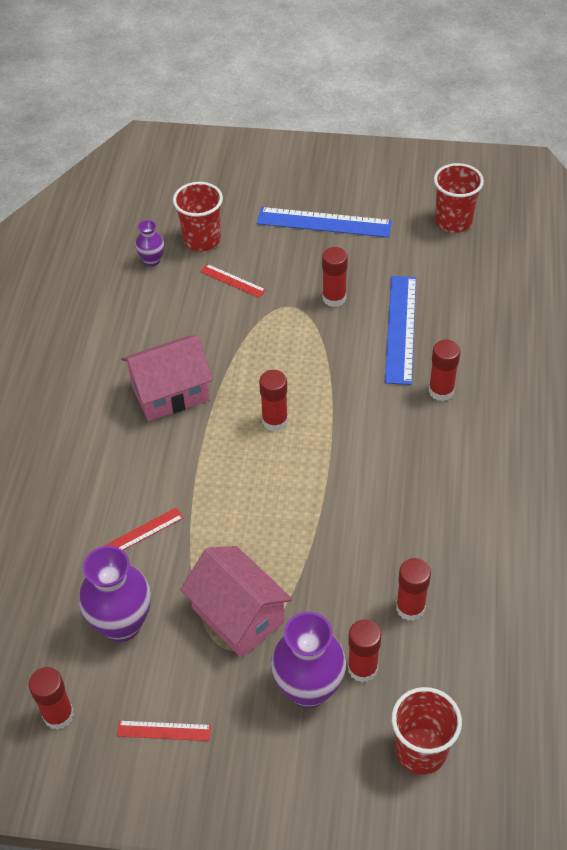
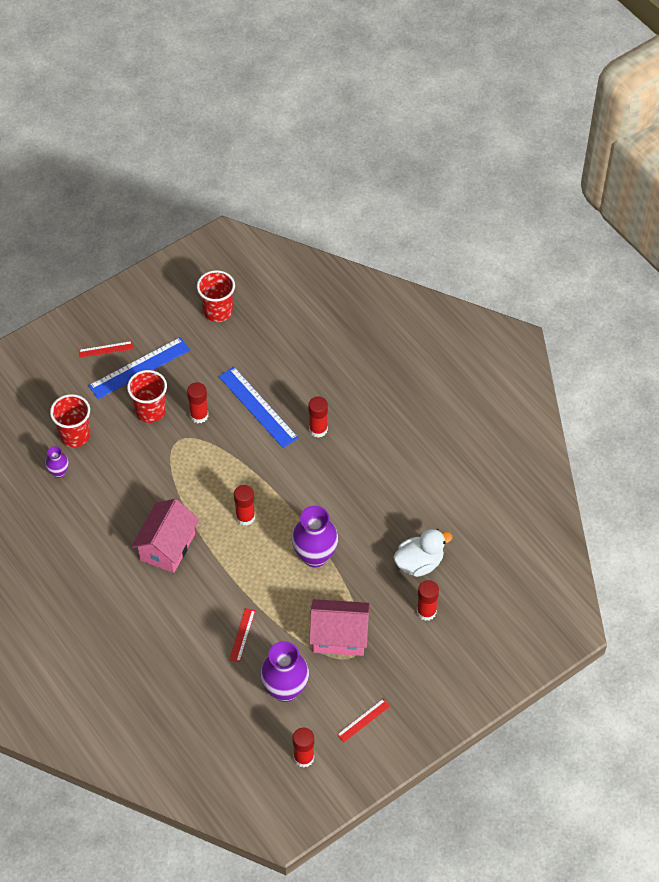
camera: 45 degrees left, 5 degrees up
red ruler [200,264,266,298] -> red ruler moved to [78,341,134,358]
purple vase [271,612,346,708] -> purple vase moved to [292,506,338,567]
red cup [392,687,462,775] -> red cup moved to [127,370,167,423]
red glue stick [396,558,431,621] -> white duck [393,529,453,577]

